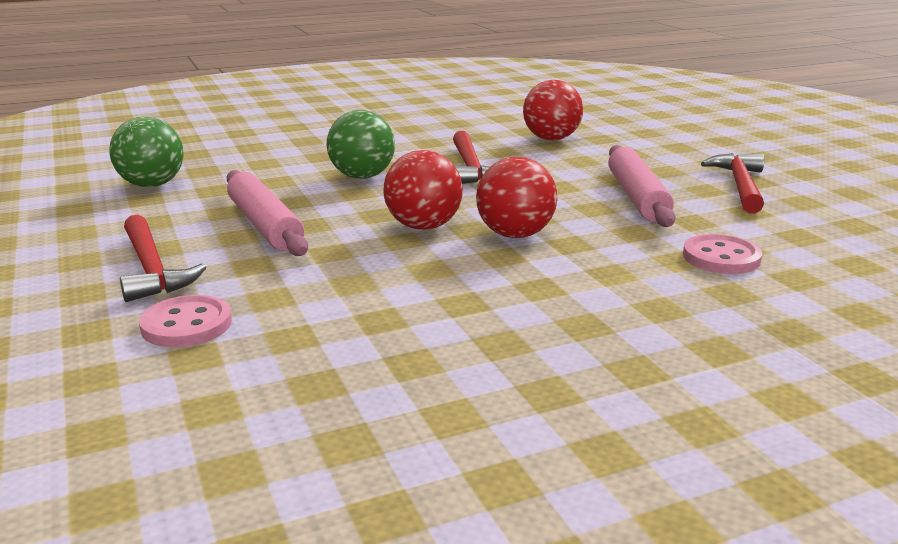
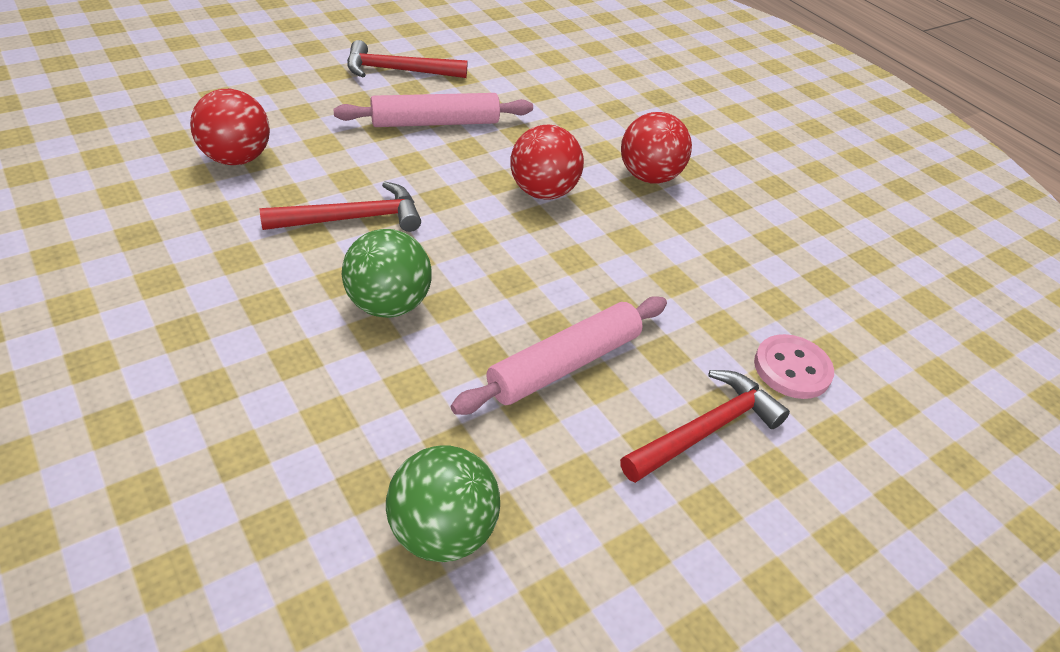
camera: 105 degrees left, 20 degrees up
red ball [383,150,463,230] -> red ball moved to [621,112,692,184]
pink button [683,234,762,274] -> none

